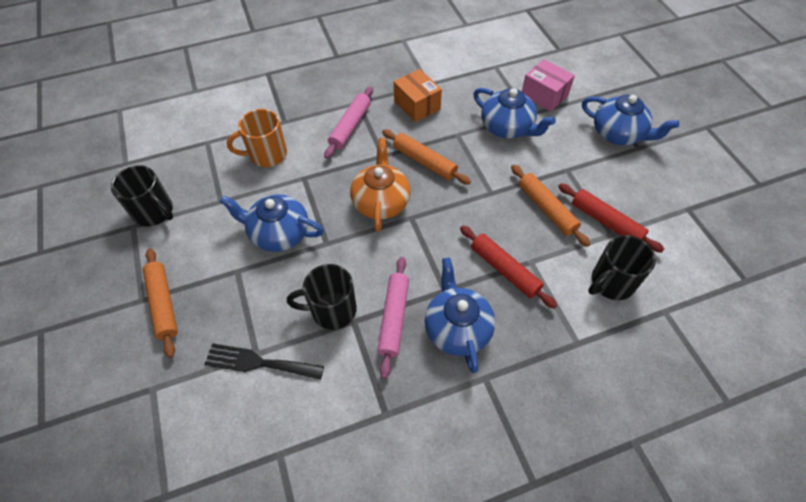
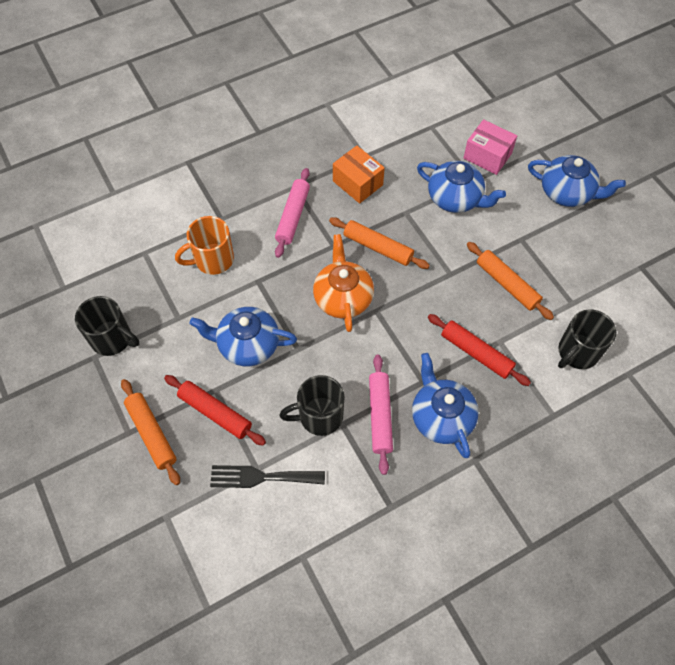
camera: 10 degrees left, 5 degrees up
red rolling pin [558,183,664,253] -> red rolling pin moved to [164,375,266,446]

